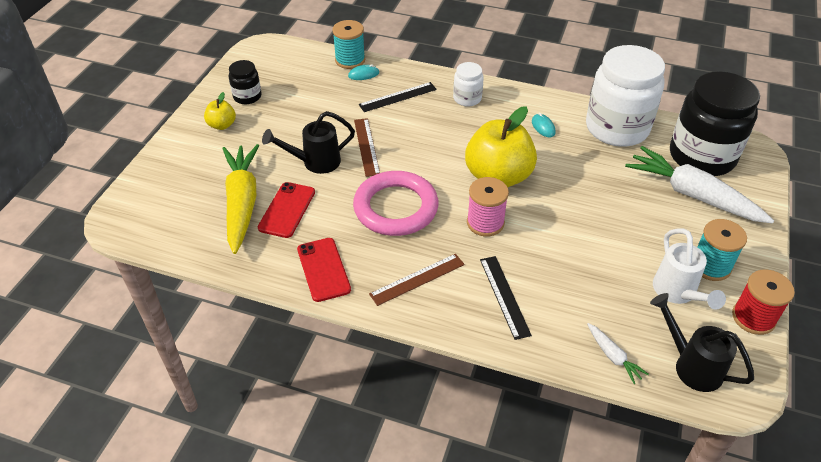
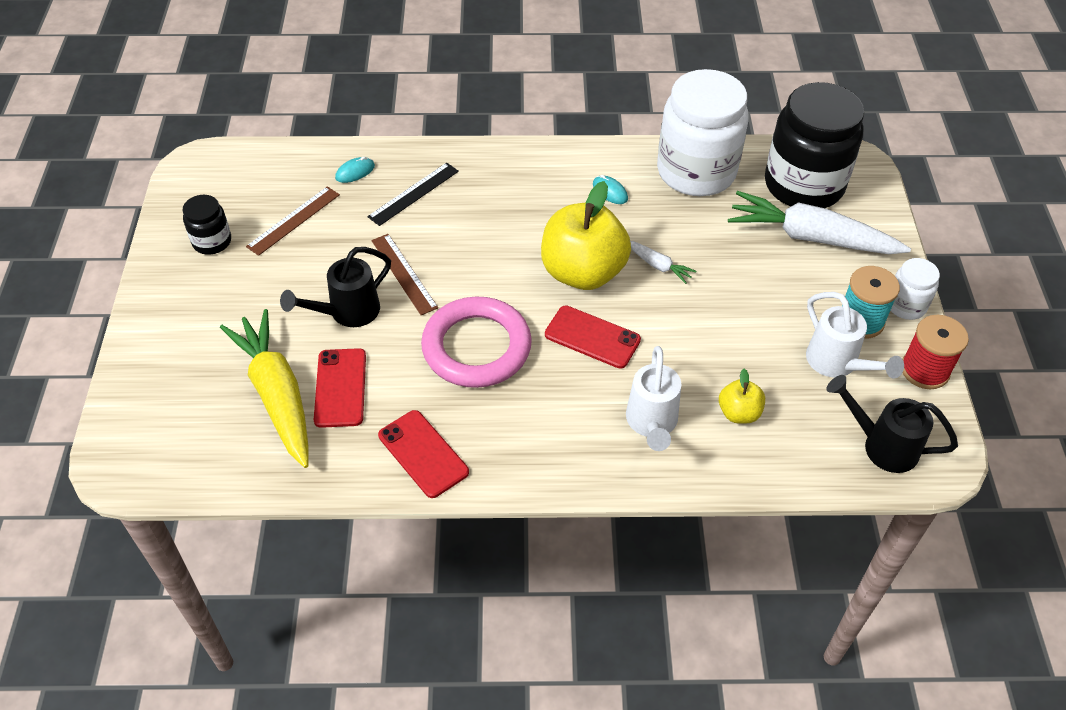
camera: 20 degrees left, 5 degrees up
yellow apple [204,92,236,130] -> yellow apple moved to [719,369,765,424]
turquoise spool [332,20,365,69] -> none
brown ruler [369,254,465,306] -> brown ruler moved to [246,186,340,256]
white jar [453,62,484,107] -> white jar moved to [890,258,940,320]
pink spool [467,177,509,237] -> red phone [545,305,641,369]
black ruler [480,256,532,340] -> white watering can [626,346,681,451]
white carrot [587,323,649,384] -> white carrot moved to [630,241,697,284]

